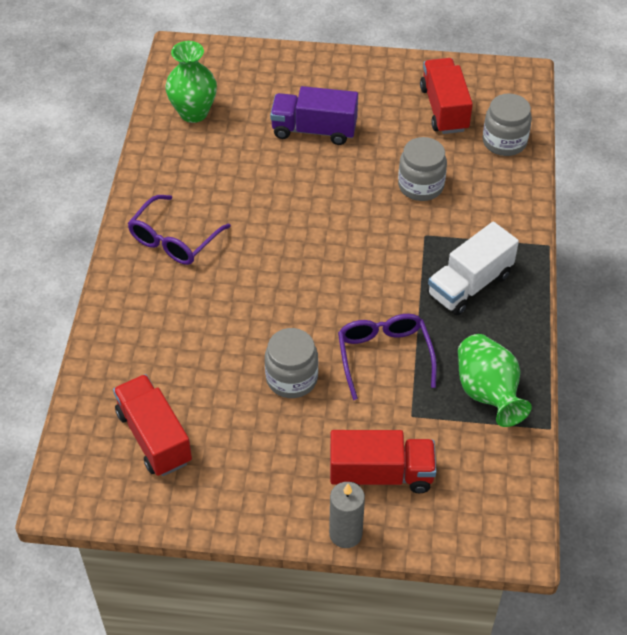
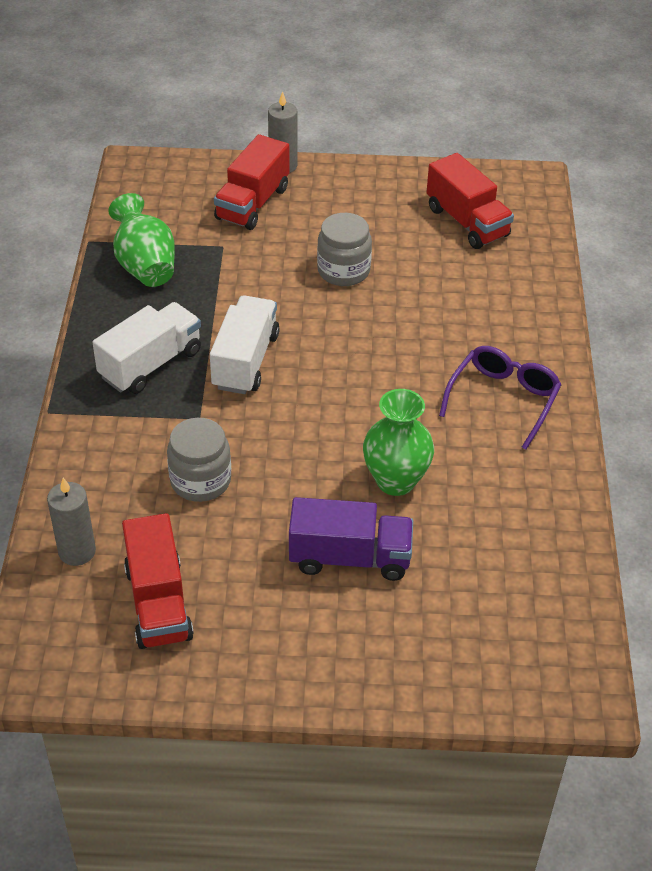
camera: 175 degrees right, 5 degrees down
green vase [165,41,217,123] -> green vase moved to [363,389,434,496]
red truck [330,430,436,493] -> red truck turned 60 degrees counterclockwise [214,134,290,230]
purple glasses [338,314,437,400] -> none
grey jar [483,93,532,156] -> grey candle [47,478,96,566]
none -> white truck [210,295,279,394]

